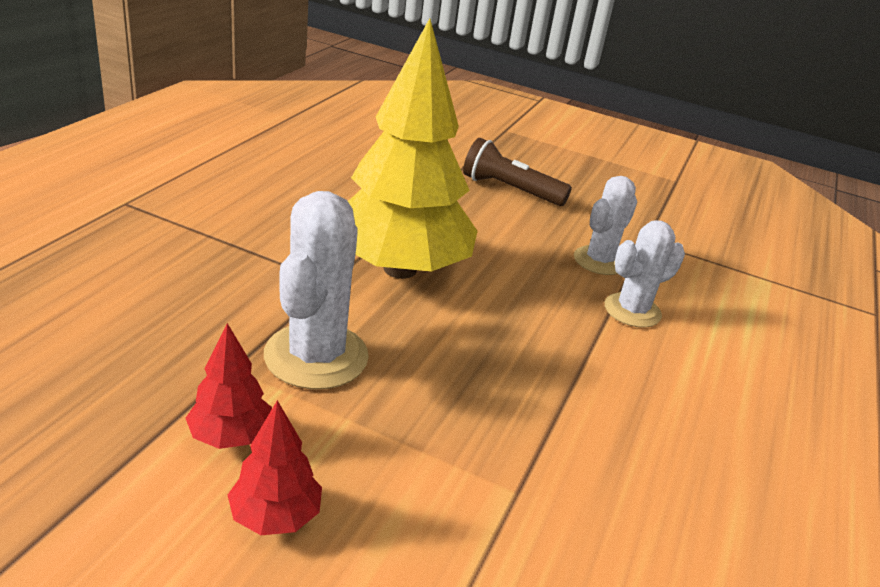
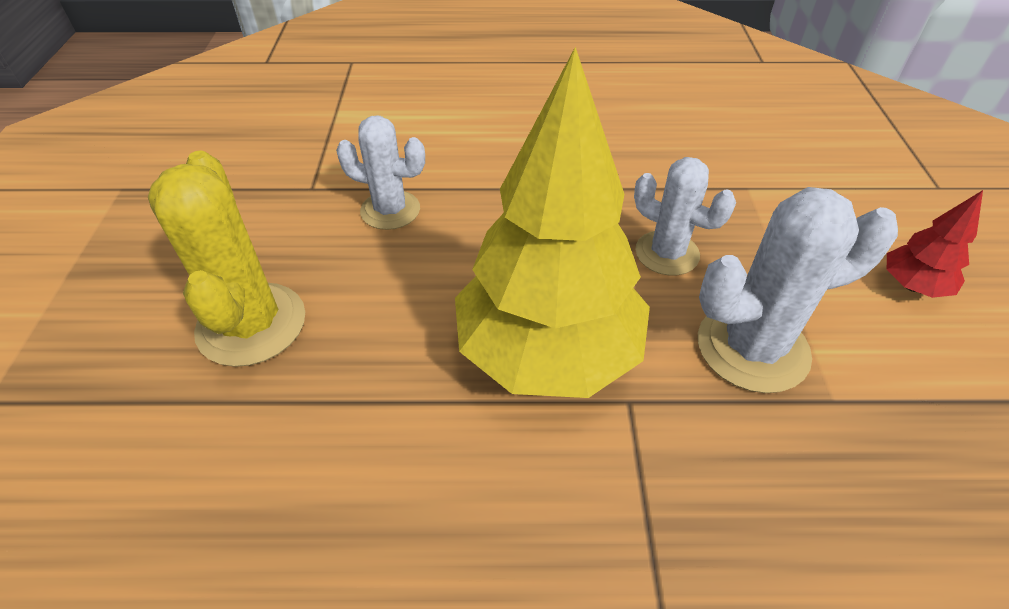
camera: 110 degrees left, 15 degrees up
red tree [186,323,272,449] -> none
brown flashlight [463,138,572,206] -> yellow cactus [148,150,305,367]
white cactus [605,220,685,328] -> white cactus moved to [634,157,736,276]

